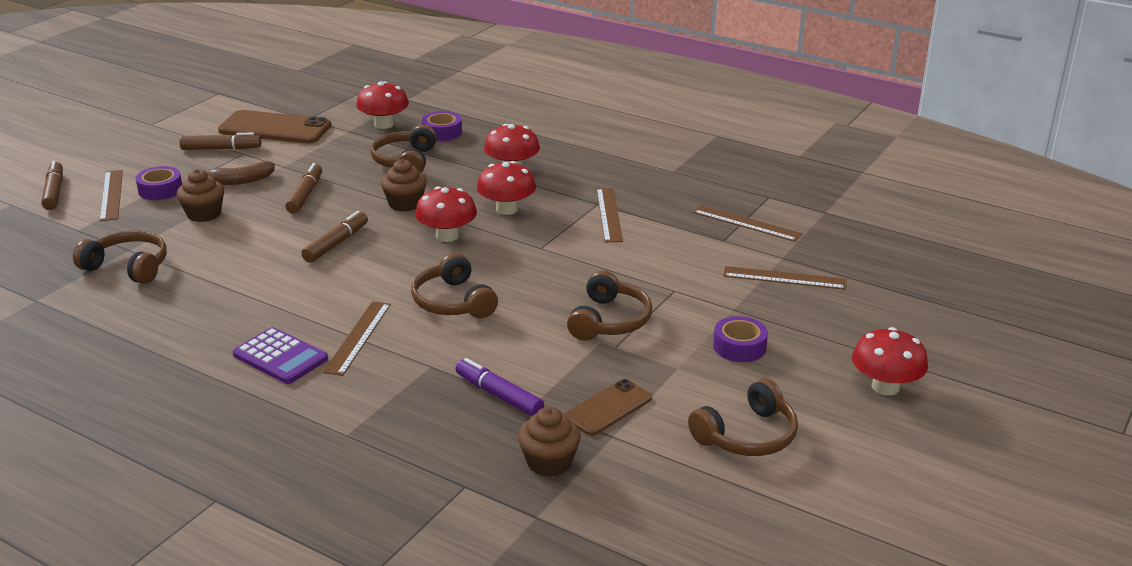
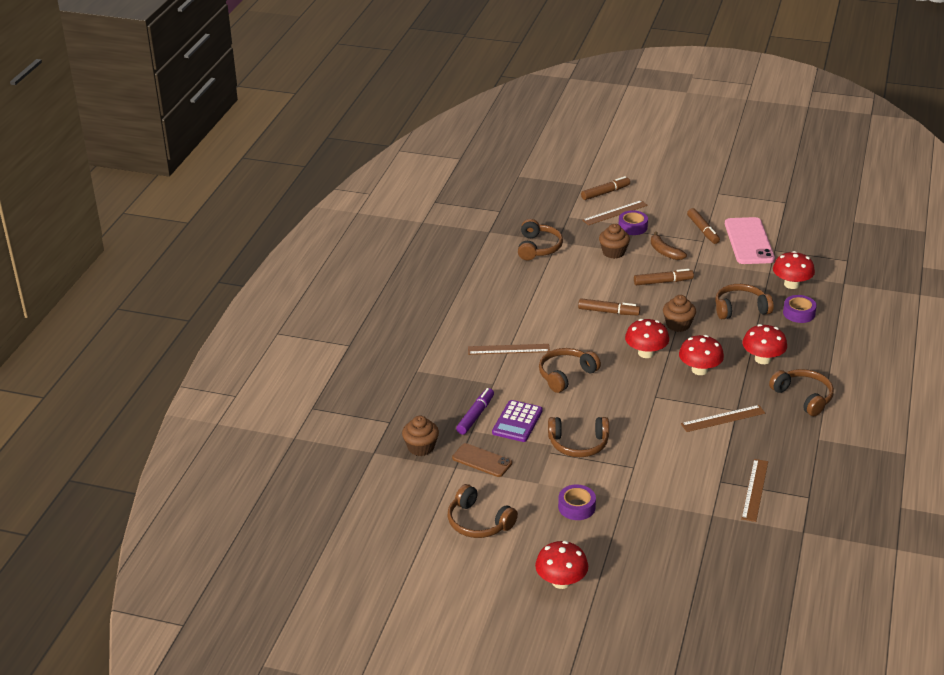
camera: 75 degrees right, 5 degrees up
brown phone [218,110,331,143] -> pink phone [725,217,775,264]
purple calculator [233,327,328,384] -> purple calculator moved to [492,400,543,442]
brown ruler [723,266,846,290] -> none
none -> brown headphones [769,369,834,416]

